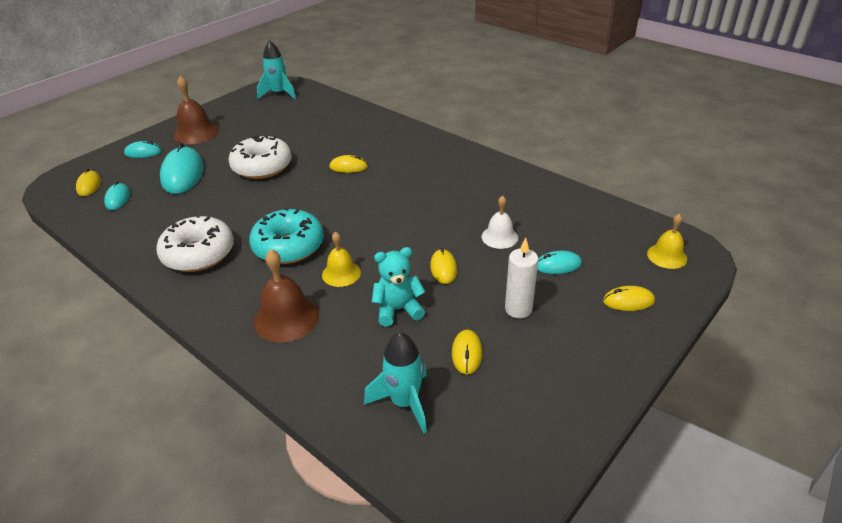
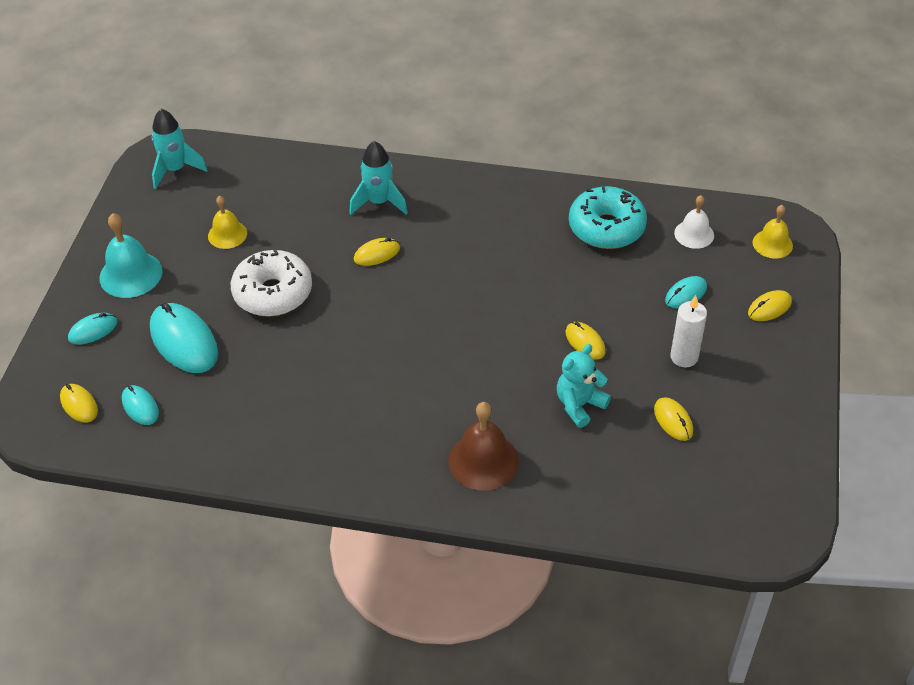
camera: 30 degrees left, 10 degrees up
white donut [156,214,234,272] -> none
brown bell [174,76,219,144] -> turquoise bell [99,213,162,298]
turquoise donut [249,207,324,264] -> turquoise donut moved to [569,186,647,249]
yellow bell [322,231,361,287] -> yellow bell moved to [208,196,247,249]
turquoise rocket [364,332,427,434] -> turquoise rocket moved to [349,141,408,215]
white bell [482,196,518,249] -> white bell moved to [674,195,714,249]

